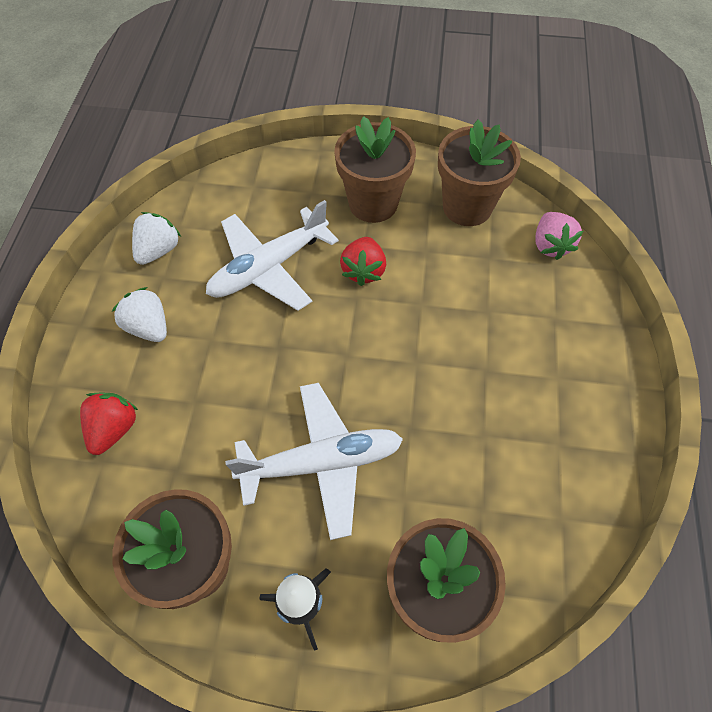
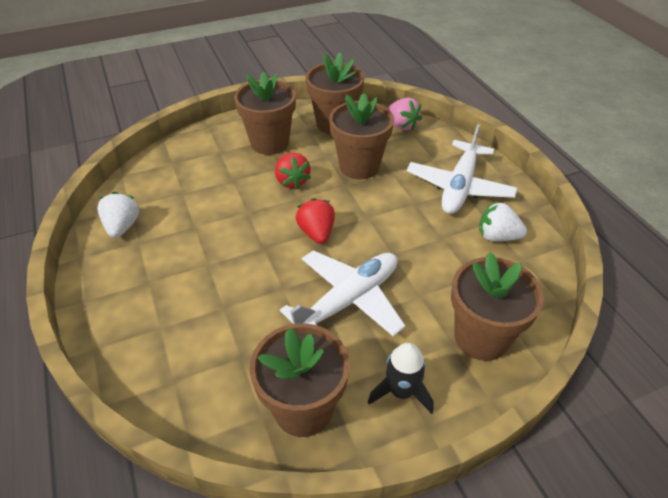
camera: 30 degrees left, 15 degrees down
red strawberry [80,392,138,455] -> red strawberry moved to [296,198,335,244]
white strawberry [112,287,167,342] -> white strawberry moved to [479,201,527,242]
white plane [206,200,339,311] -> white plane moved to [407,124,517,214]
none -> brown flower pot [329,93,394,179]

